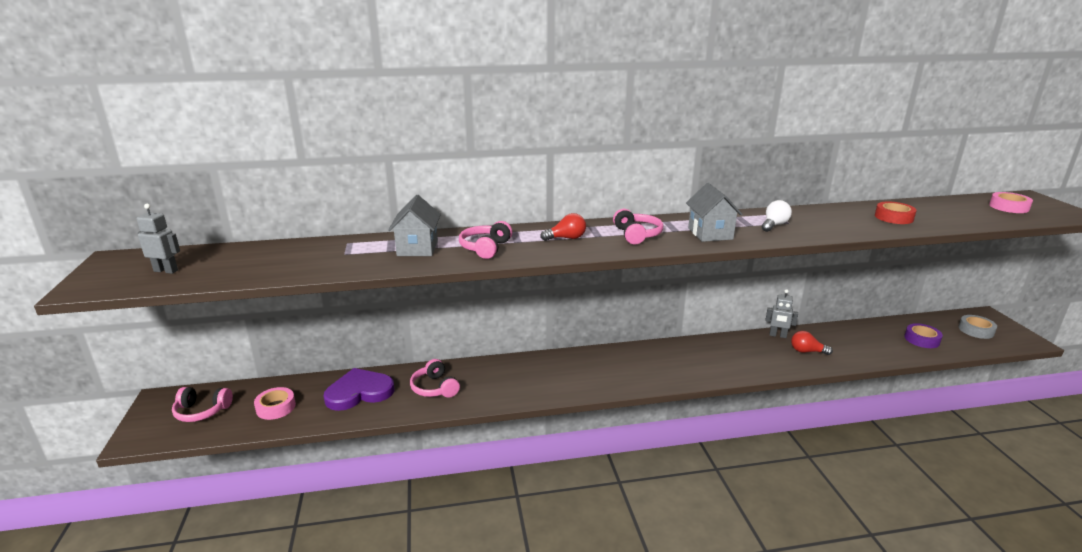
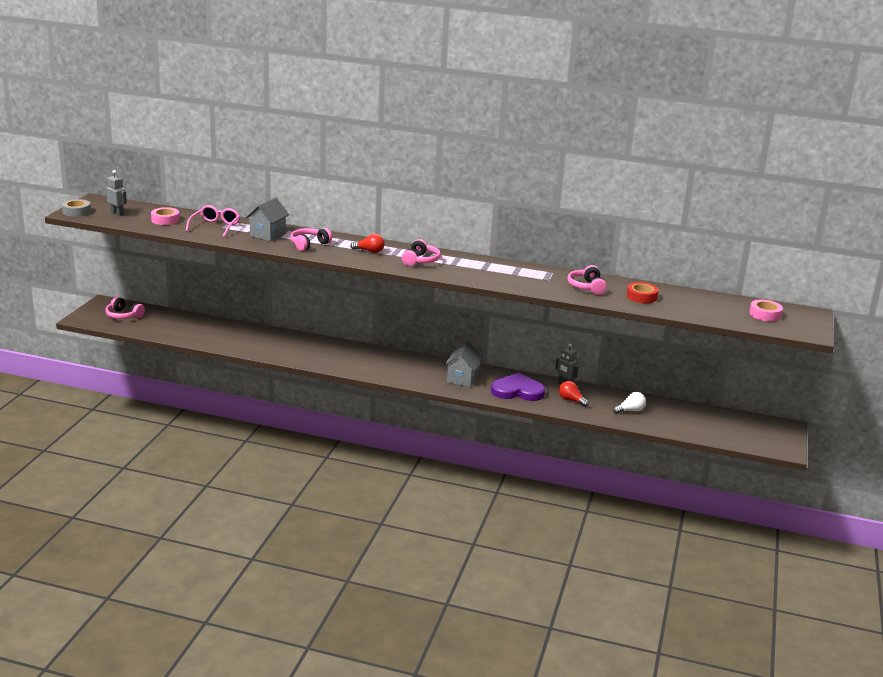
camera: 25 degrees right, 0 degrees up
pink tape [254,387,296,420] -> pink tape moved to [151,207,180,225]
purple heart [324,368,394,411] -> purple heart moved to [491,373,545,401]
pink headphones [410,359,460,398] -> pink headphones moved to [568,265,607,295]
grey house [686,183,743,242] -> grey house moved to [444,342,483,387]
white light bulb [762,200,792,232] -> white light bulb moved to [613,392,646,414]
purple tape [904,323,943,348] -> none
grey tape [959,315,997,339] -> grey tape moved to [62,199,91,217]
none -> pink glasses [186,205,240,237]

